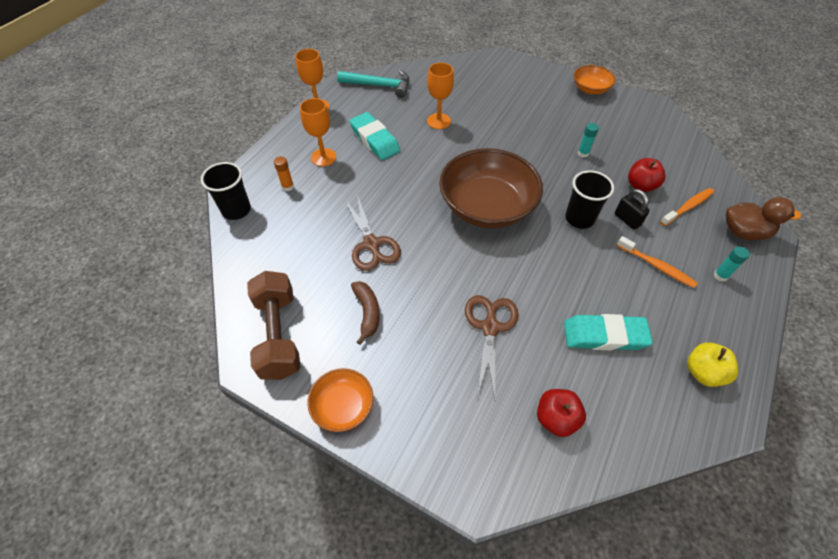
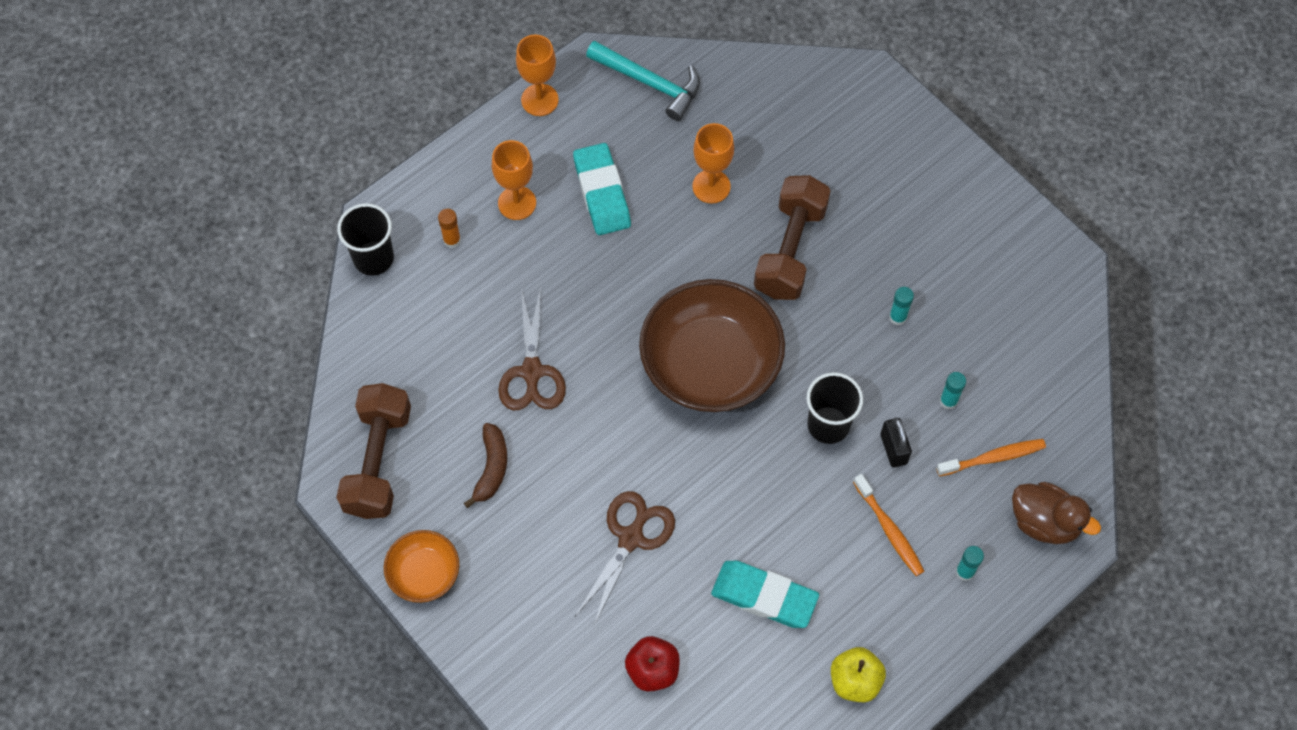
camera: 20 degrees right, 10 degrees up
orange bowl [574,65,616,94] -> none
red apple [628,158,666,192] -> turquoise glue stick [940,372,966,409]
none -> brown dumbbell [754,175,831,300]

